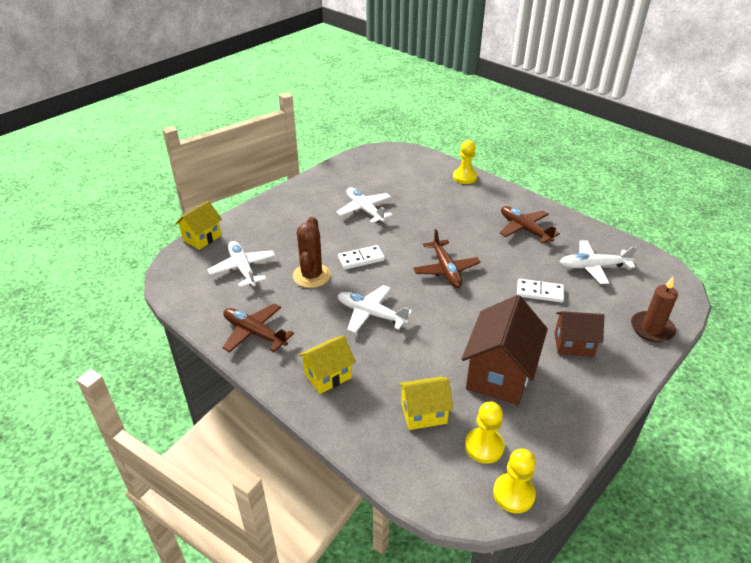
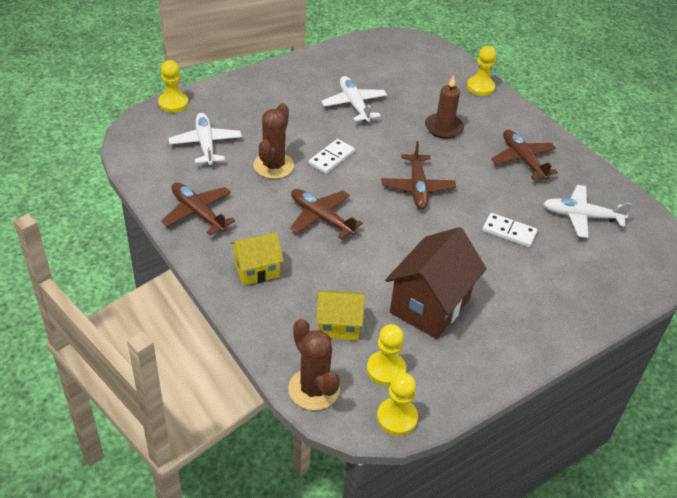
camera: 10 degrees right, 5 degrees up
yellow house [175,201,222,250] -> yellow pawn [158,60,188,113]
white plane [337,285,412,333] -> brown plane [290,189,363,240]
white domino [338,245,385,270] -> white domino turned 45 degrees counterclockwise [309,139,355,174]
brown house [554,311,604,357] -> none
brown candle [631,277,678,342] -> brown candle moved to [425,75,464,139]
none -> brown cactus [288,319,340,410]

